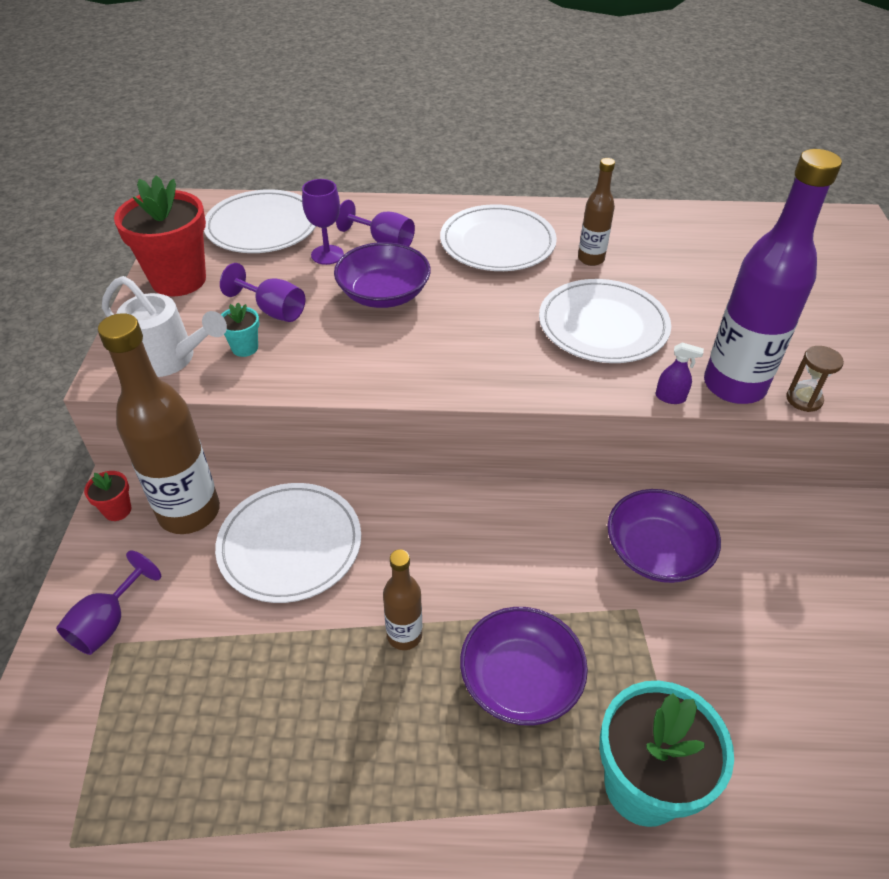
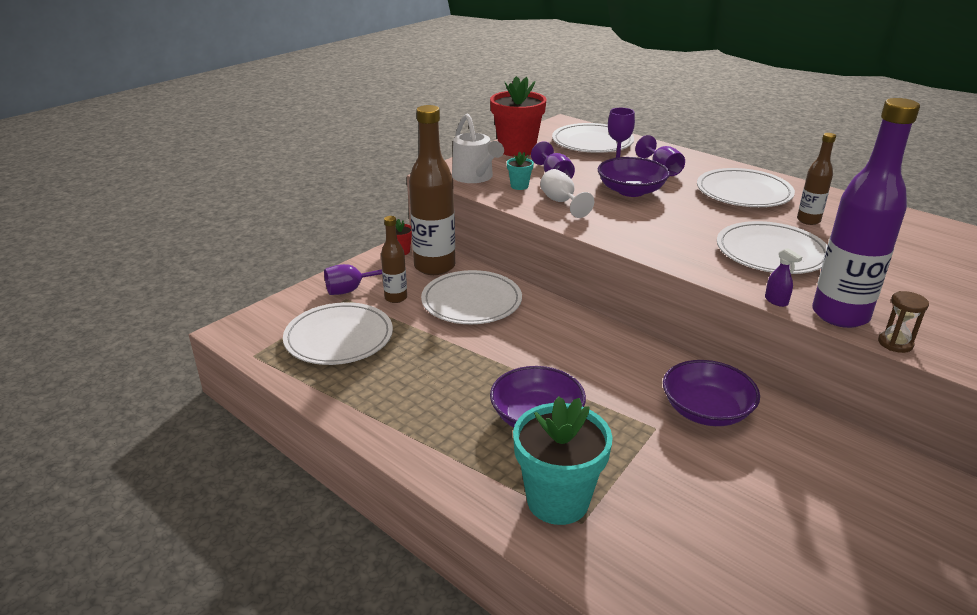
camera: 40 degrees right, 15 degrees down
brown bottle [383,549,422,650] -> brown bottle moved to [381,216,407,303]
none -> white plate [283,302,393,365]
none -> white goblet [540,169,594,218]

